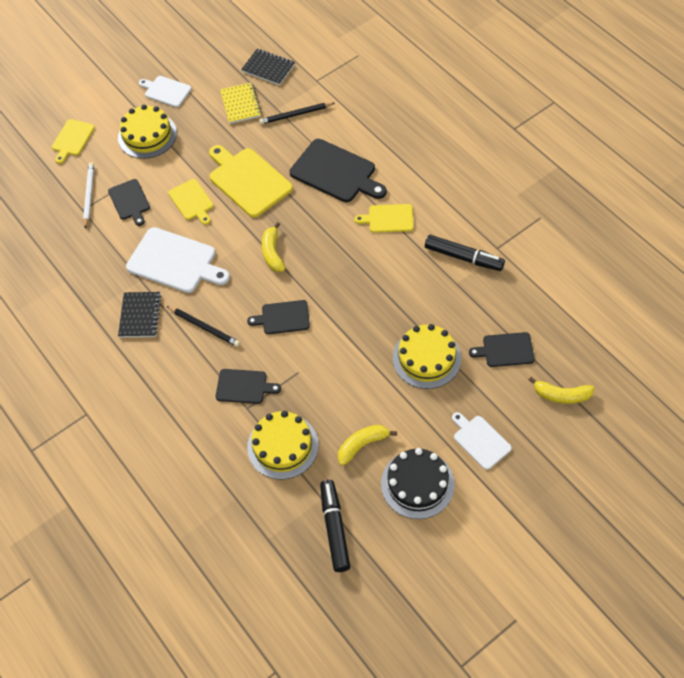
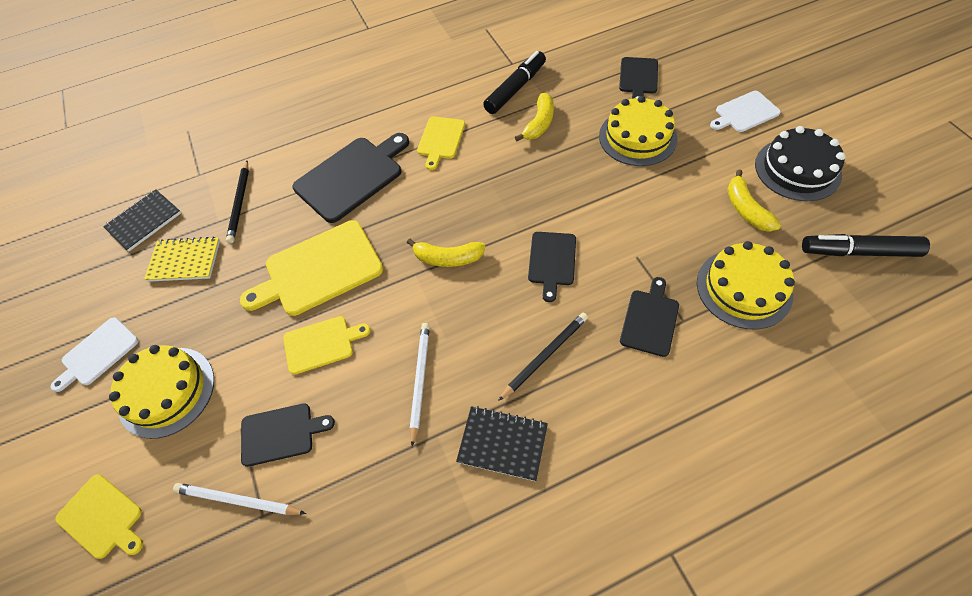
camera: 75 degrees left, 0 degrees up
white cutting board [126,227,230,293] -> white pencil [410,323,430,447]
yellow banana [529,377,595,404] -> yellow banana moved to [515,93,554,141]

